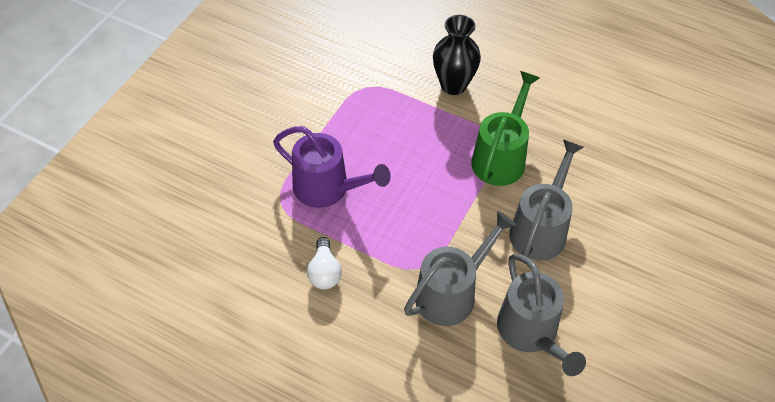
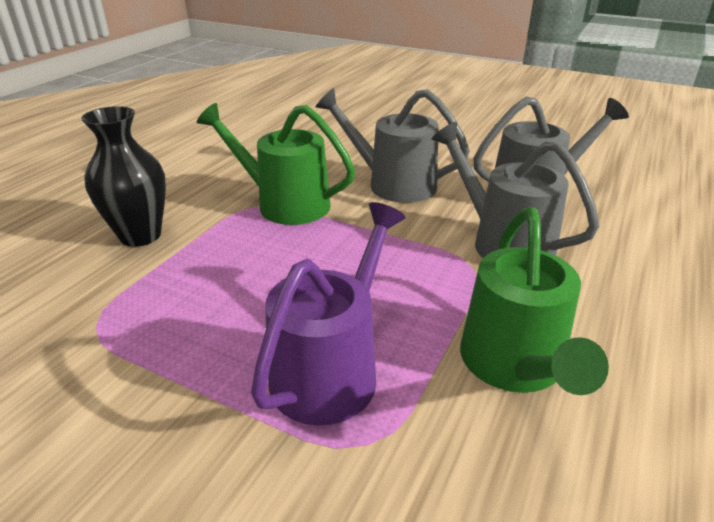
camera: 90 degrees left, 20 degrees down
white light bulb [307,237,342,289] -> green watering can [460,207,609,395]

